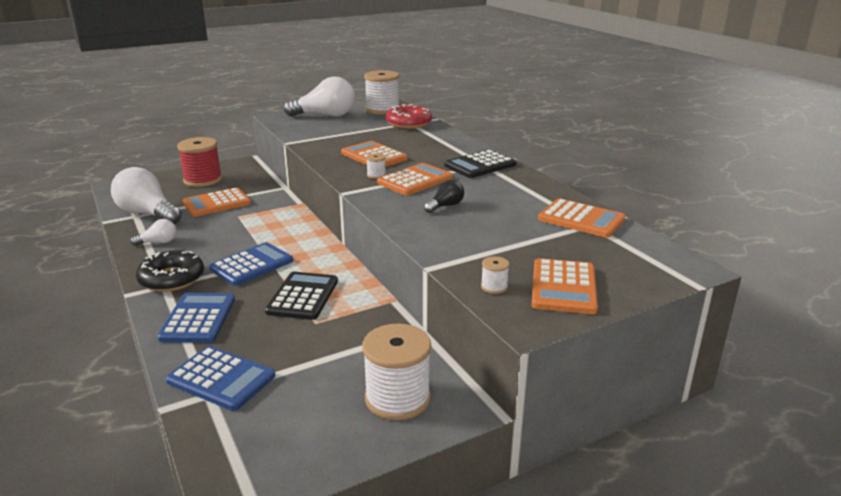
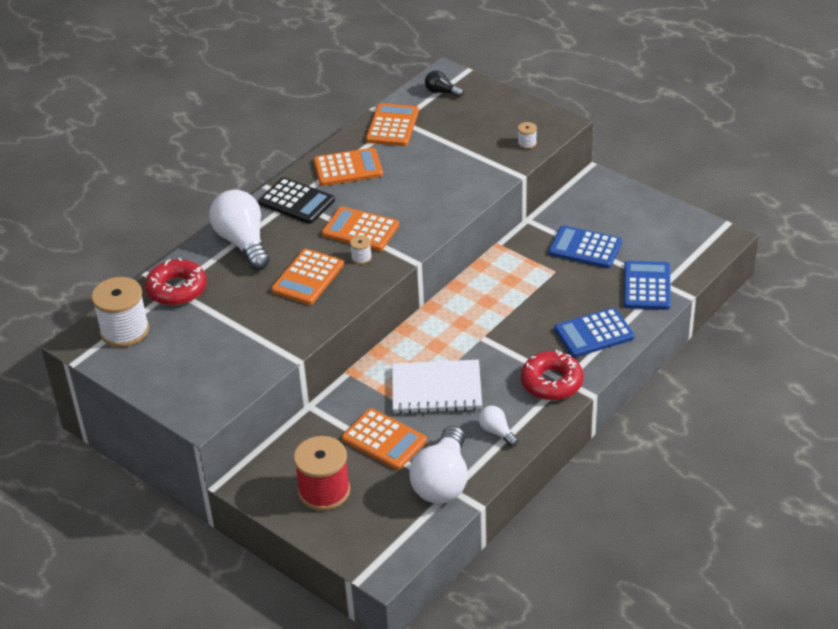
camera: 110 degrees left, 15 degrees up
black donut [136,250,204,292] -> red donut [521,350,583,400]
blue calculator [209,242,293,286] -> blue calculator moved to [548,225,622,268]
black calculator [265,272,338,320] -> none
white light bulb [283,76,355,117] -> white light bulb moved to [209,190,270,270]
white spool [362,324,431,420] -> none
black light bulb [424,179,464,213] -> black light bulb moved to [425,70,464,97]
orange calculator [531,258,598,314] -> orange calculator moved to [314,148,383,186]
none -> white notebook [392,360,482,414]

